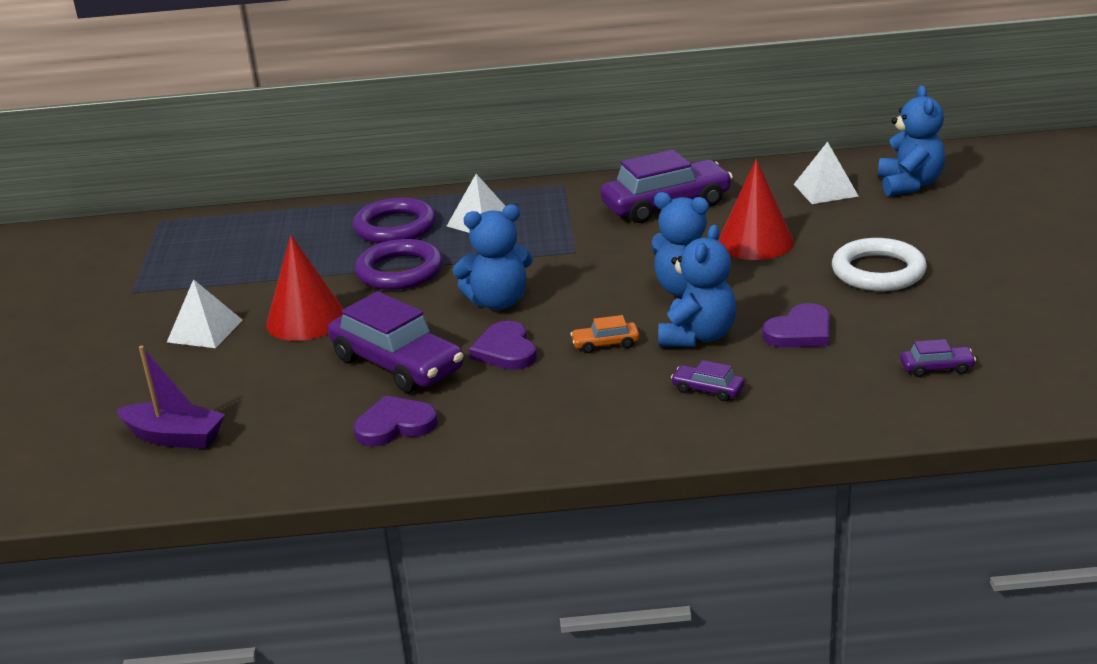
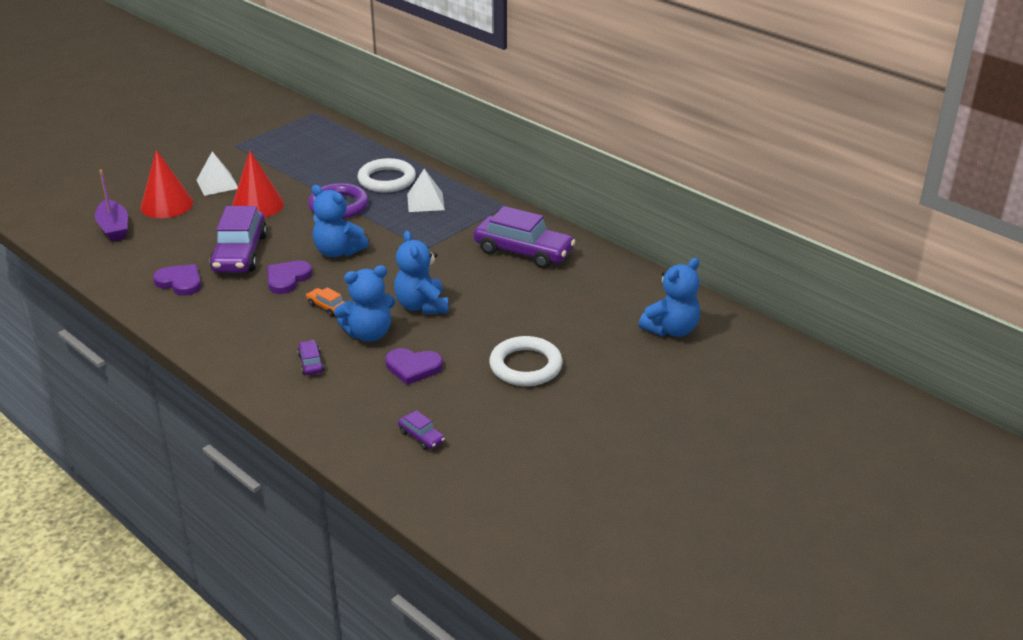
camera: 45 degrees right, 5 degrees up
purple ring [353,198,436,243] -> white ring [358,158,416,192]
red cone [718,159,794,260] -> red cone moved to [140,150,193,218]
white pyramid [794,141,859,204] -> none

